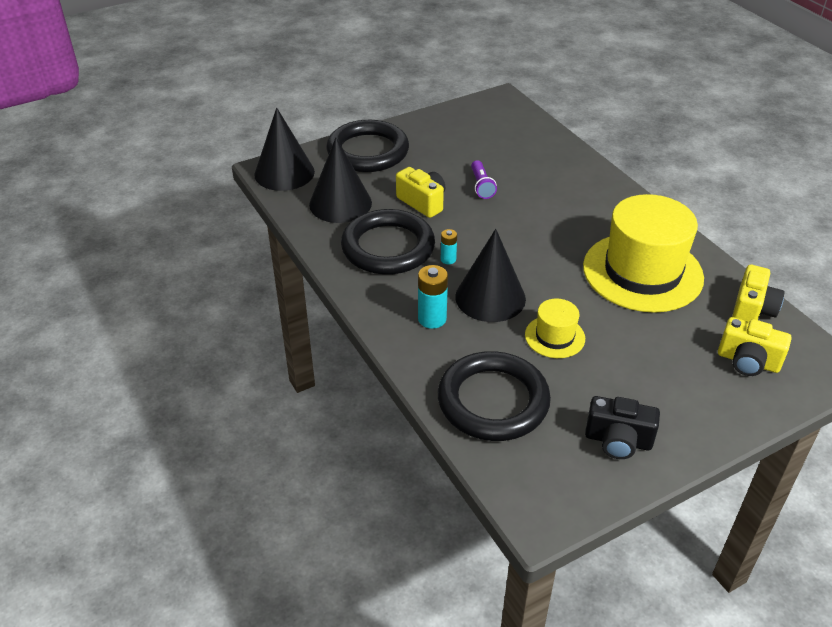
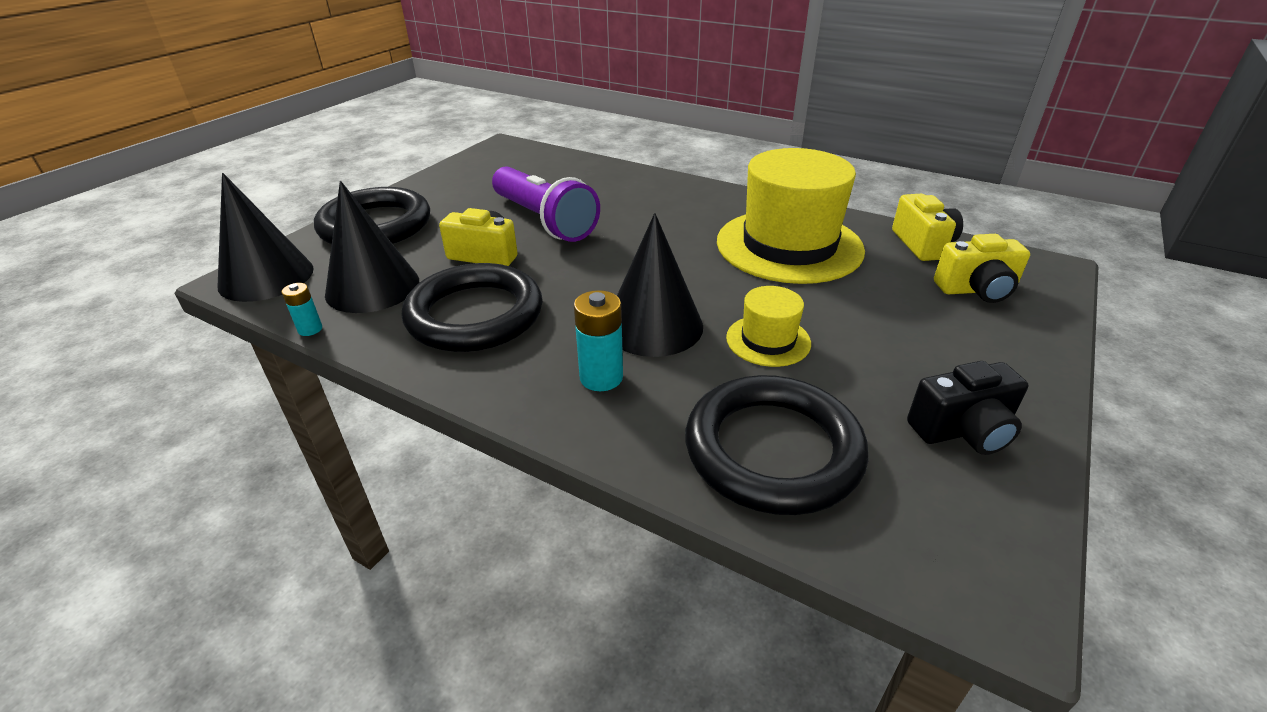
camera: 30 degrees left, 5 degrees down
turquoise battery [441,229,457,264] -> turquoise battery moved to [282,283,322,336]
purple flashlight [471,160,497,199] -> purple flashlight [492,166,600,242], size x2.10

